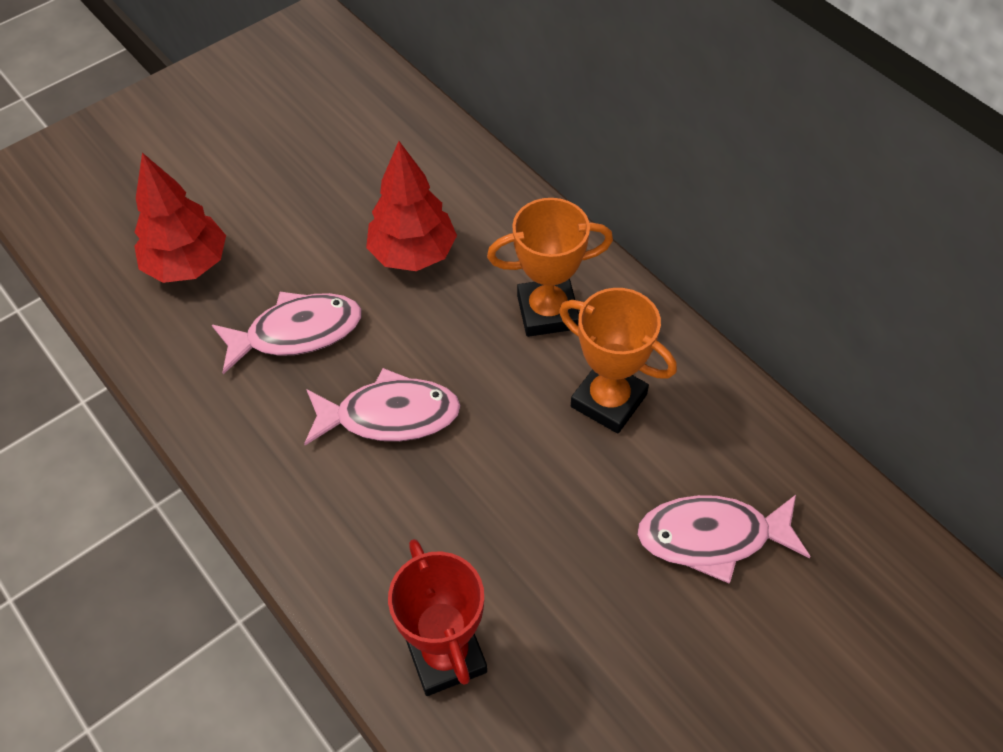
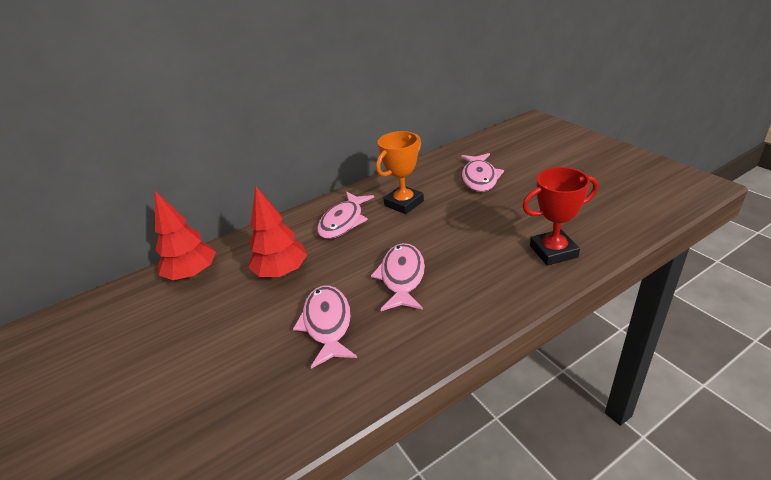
camera: 80 degrees left, 20 degrees down
red tree [134,153,226,283] -> red tree moved to [155,191,216,280]
orange trophy [487,198,613,337] -> pink fish [317,192,374,239]

